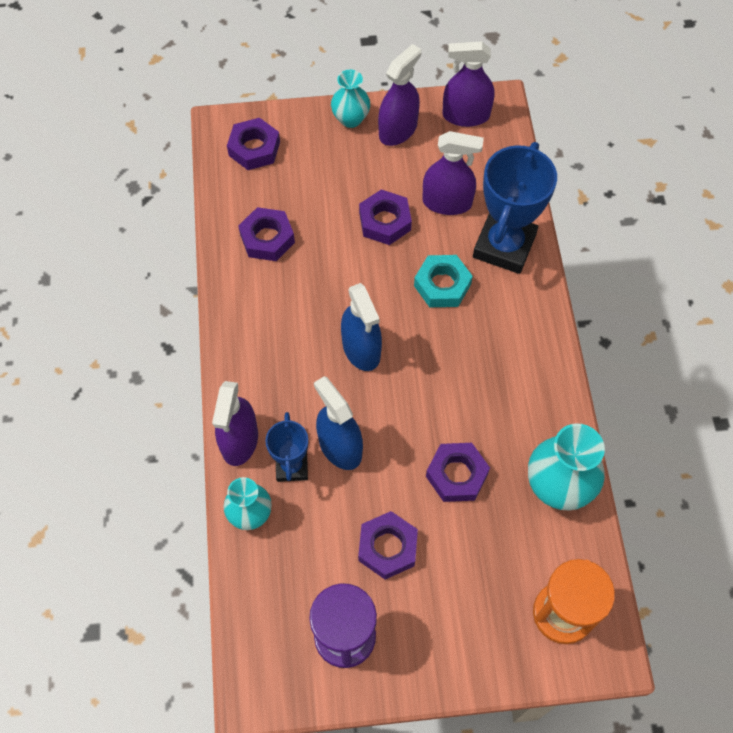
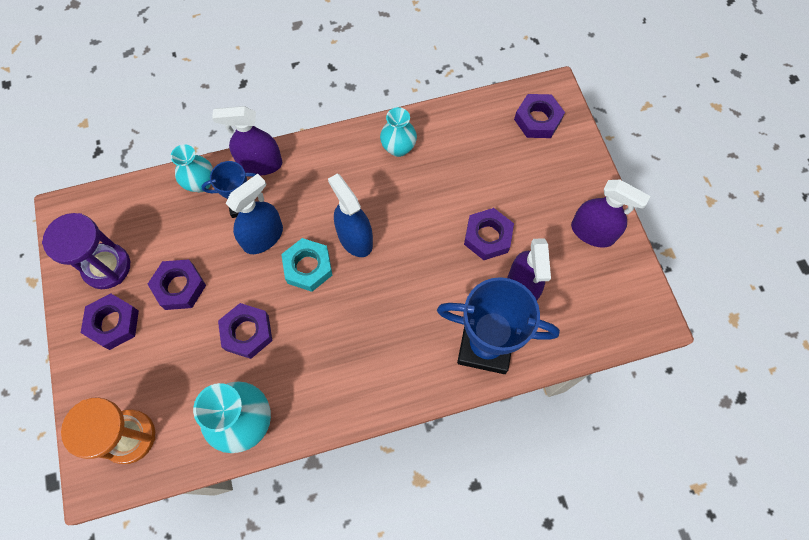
camera: 80 degrees right, 5 degrees up
purple nut [238,207,295,261] -> purple nut moved to [81,293,139,350]
turquoise vase [331,69,370,128] -> turquoise vase moved to [380,107,417,157]
blue spray bottle [341,283,382,371] -> blue spray bottle turned 90 degrees clockwise [328,174,373,257]
turquoise nut [414,255,473,307] -> turquoise nut moved to [281,238,332,292]
purple spray bottle [442,41,495,127] -> none

